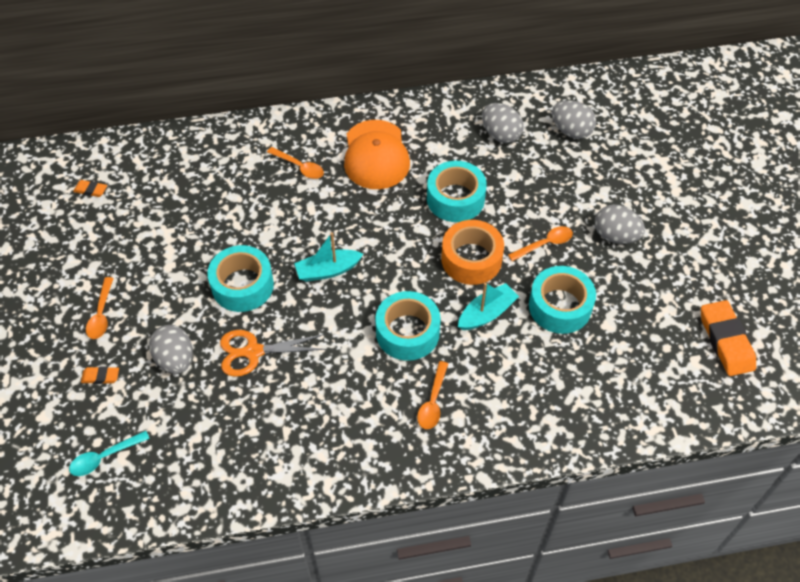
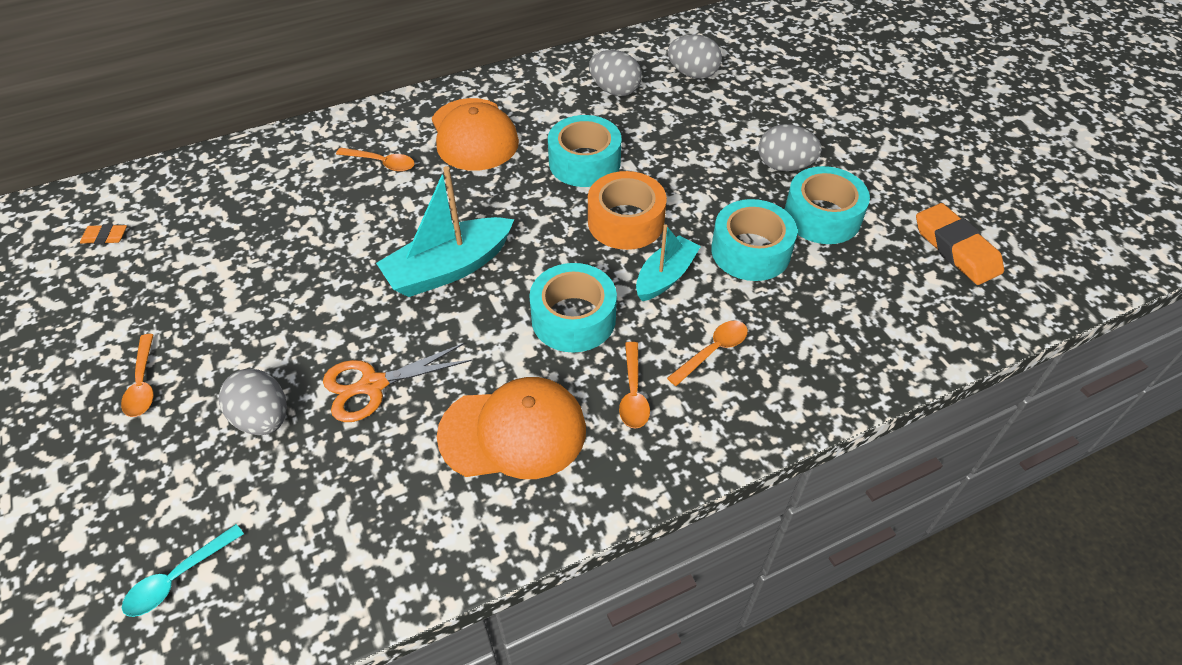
camera: 15 degrees left, 5 degrees down
orange eraser [81,367,119,384] -> none
turquoise tape [207,245,274,312] -> turquoise tape moved to [784,166,870,244]
turquoise boat [294,232,363,282] -> turquoise boat [376,166,514,297], size x1.56
orange spoon [508,226,573,261] -> orange spoon moved to [667,321,748,386]
none -> orange cap [437,377,586,479]

